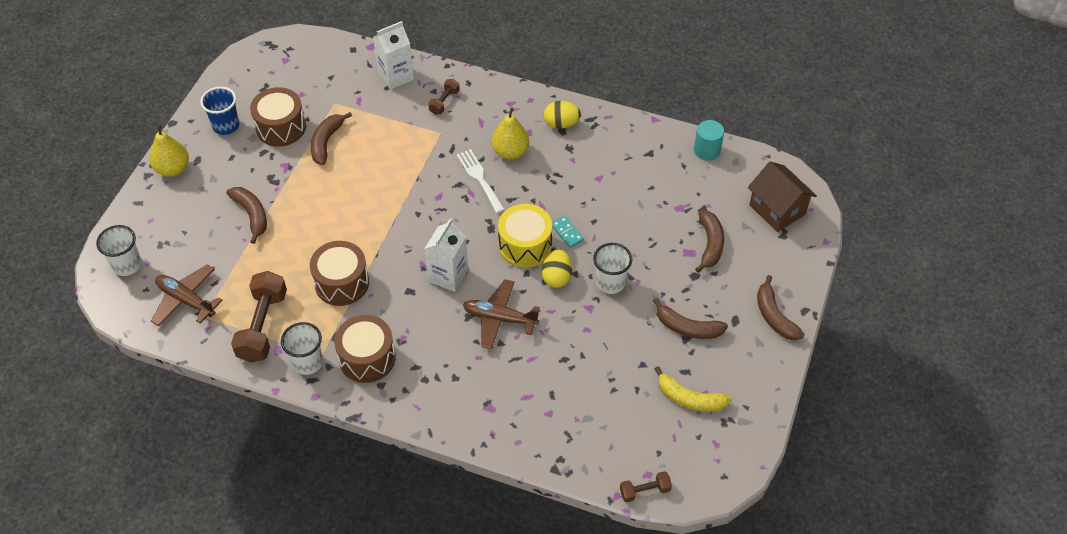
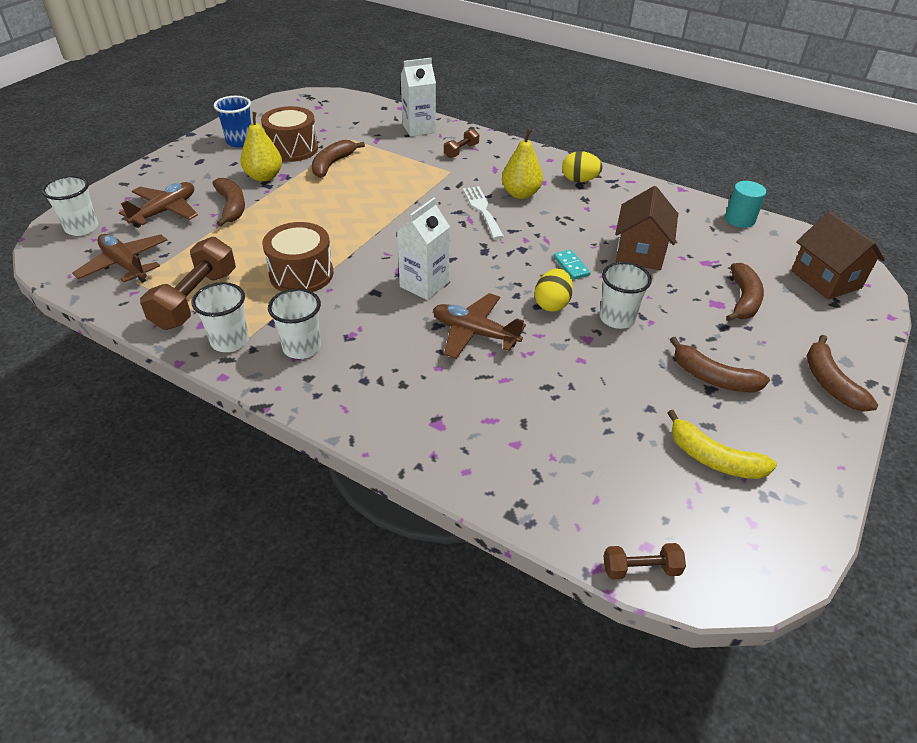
camera: 10 degrees right, 10 degrees down
yellow pear [150,124,189,177] -> yellow pear moved to [240,112,282,182]
brown drum [334,315,396,383] -> white cup [268,288,321,359]
yellow drum [498,204,552,268] -> none
none -> brown plane [119,182,198,228]
none -> brown house [615,186,678,270]

